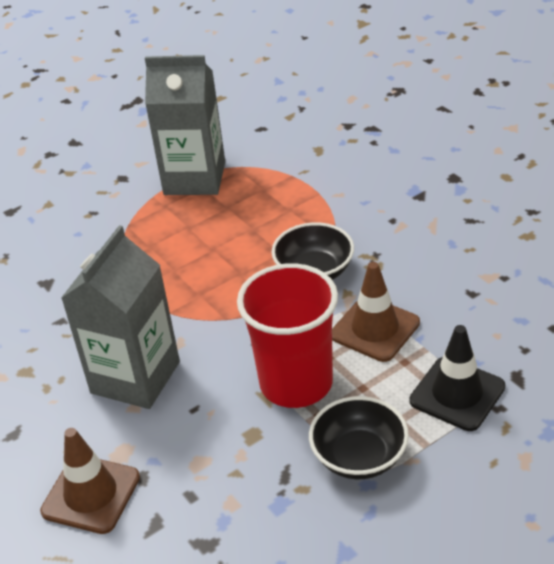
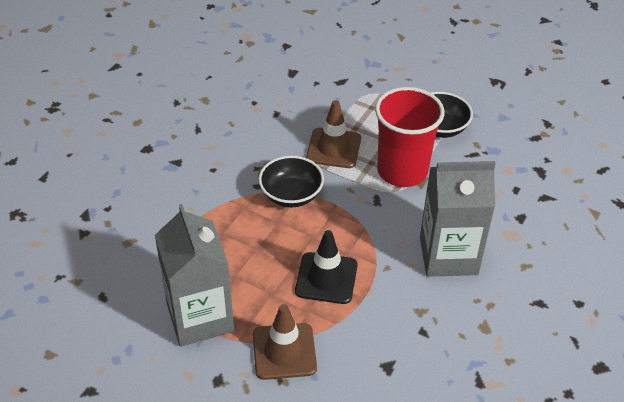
camera: 120 degrees left, 5 degrees up
brown traffic cone [40,428,140,534] -> brown traffic cone moved to [253,304,317,380]
black traffic cone [409,325,505,431] -> black traffic cone moved to [295,230,358,304]

